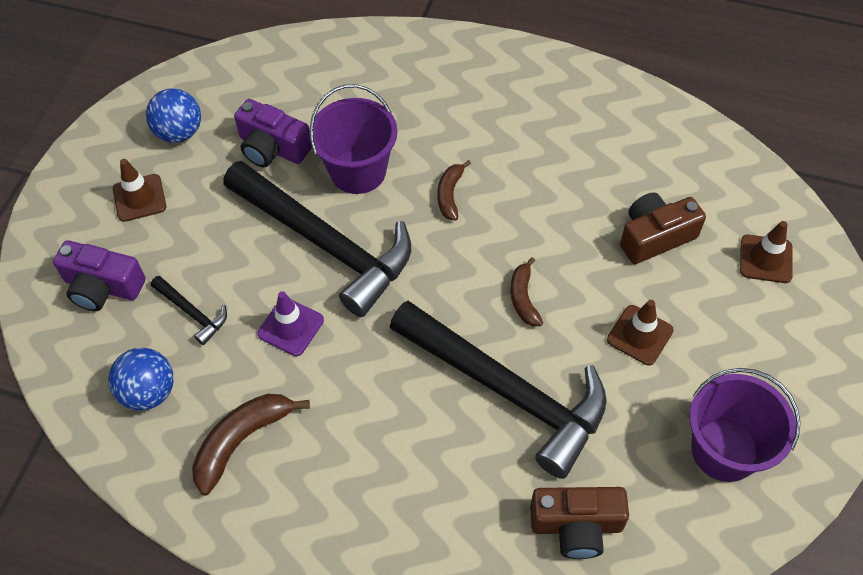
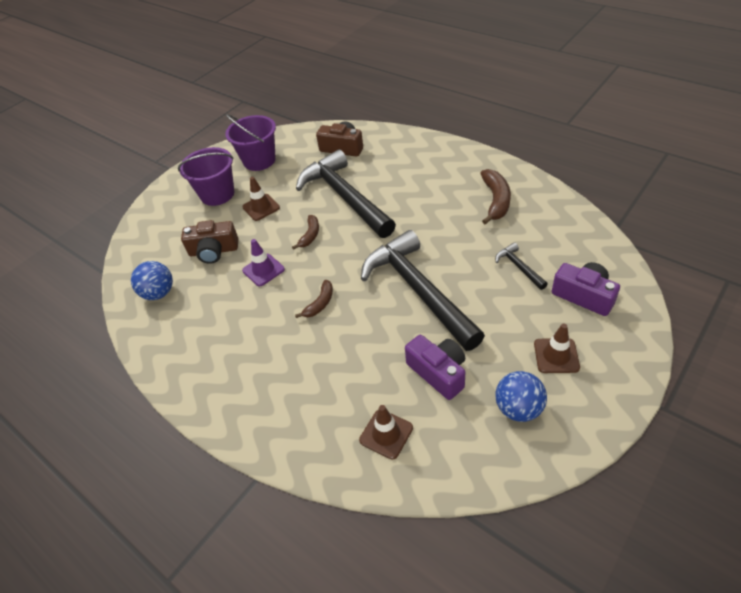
camera: 155 degrees left, 10 degrees down
blue ball [108,348,174,411] -> blue ball moved to [131,261,173,300]
brown banana [192,394,310,496] -> brown banana turned 60 degrees counterclockwise [480,169,511,225]
purple traffic cone [257,291,324,356] -> purple traffic cone moved to [242,239,285,286]
purple bucket [309,84,397,194] -> purple bucket moved to [178,147,234,206]
brown traffic cone [740,221,793,283] -> brown traffic cone moved to [359,405,413,459]

